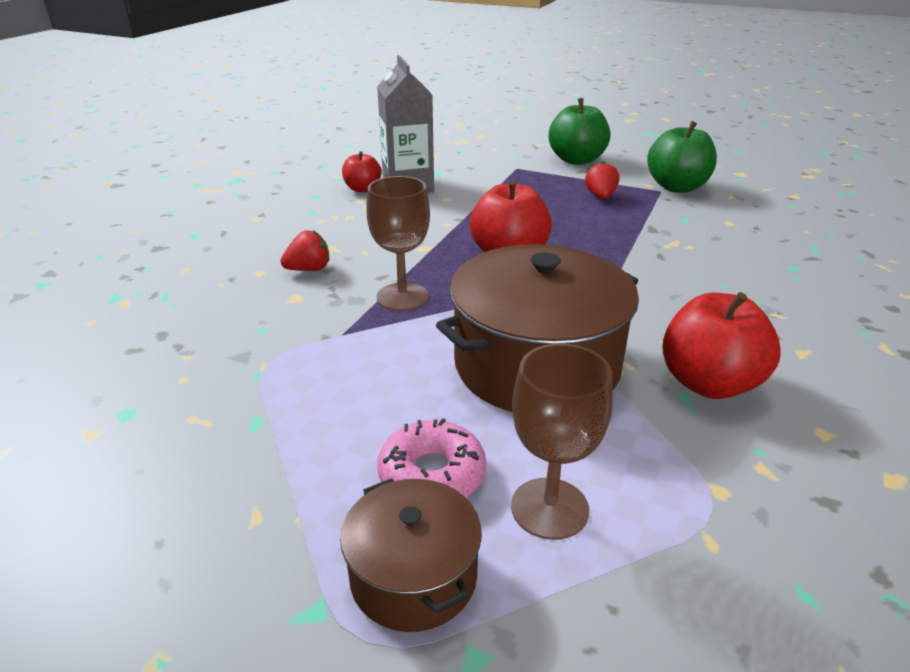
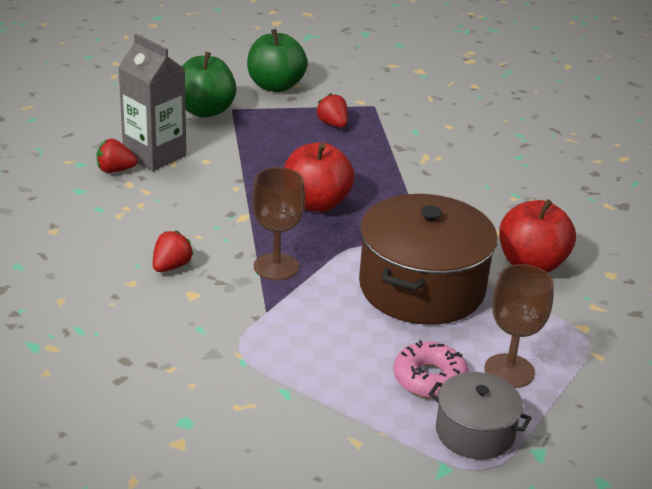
camera: 35 degrees left, 0 degrees up
brown pot [340,478,482,632] -> grey pot [429,372,531,459]
red apple [342,151,381,192] -> red strawberry [96,138,138,173]
green apple [647,121,717,192] -> green apple moved to [182,52,236,118]

